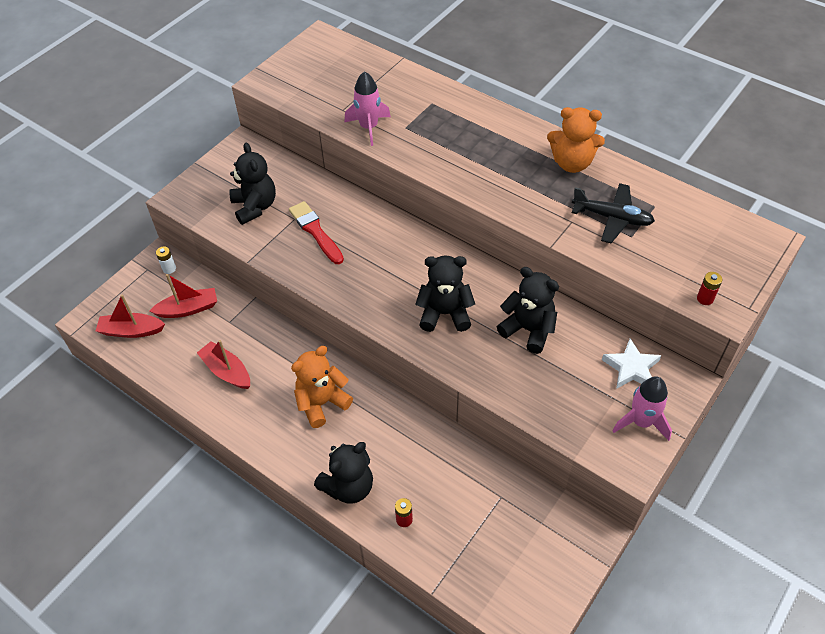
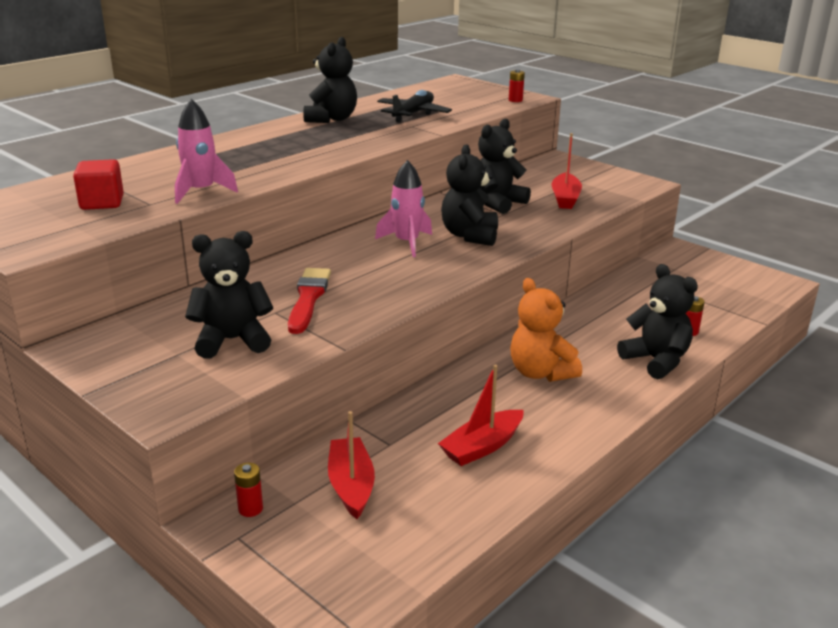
camera: 85 degrees left, 25 degrees down
red boat [96,294,165,338] -> red boat moved to [552,133,582,209]
white battery [156,246,176,274] -> red battery [234,463,263,517]
red brush [289,201,344,264] -> red brush turned 120 degrees clockwise [288,268,331,334]
orange teddy bear [547,107,605,173] -> black teddy bear [303,37,357,123]
white star [602,338,661,389] -> none
pink rocket [613,376,672,441] -> pink rocket moved to [375,160,432,257]
none -> red cube [73,159,124,210]

